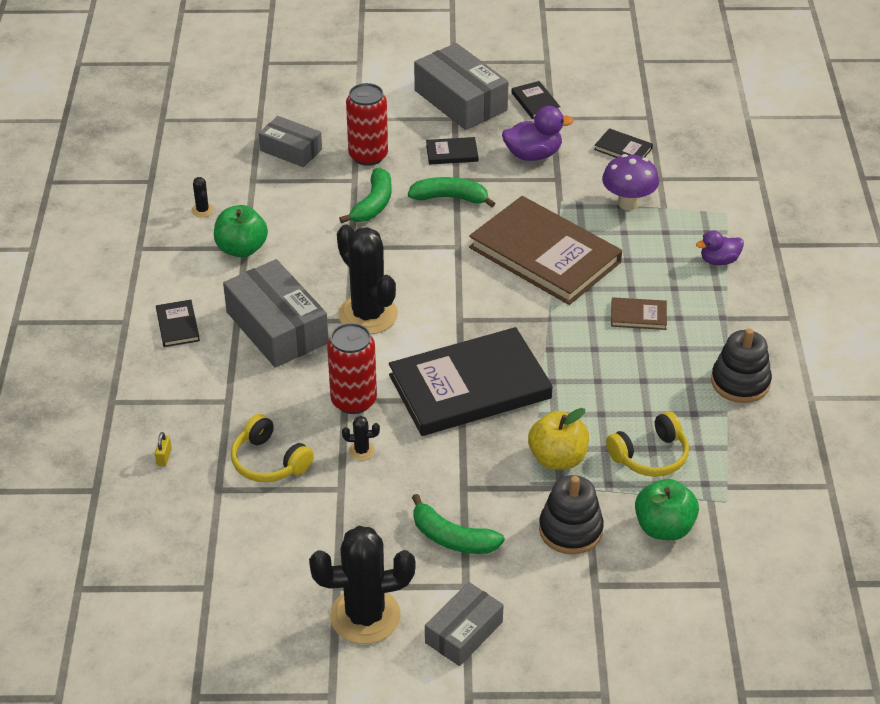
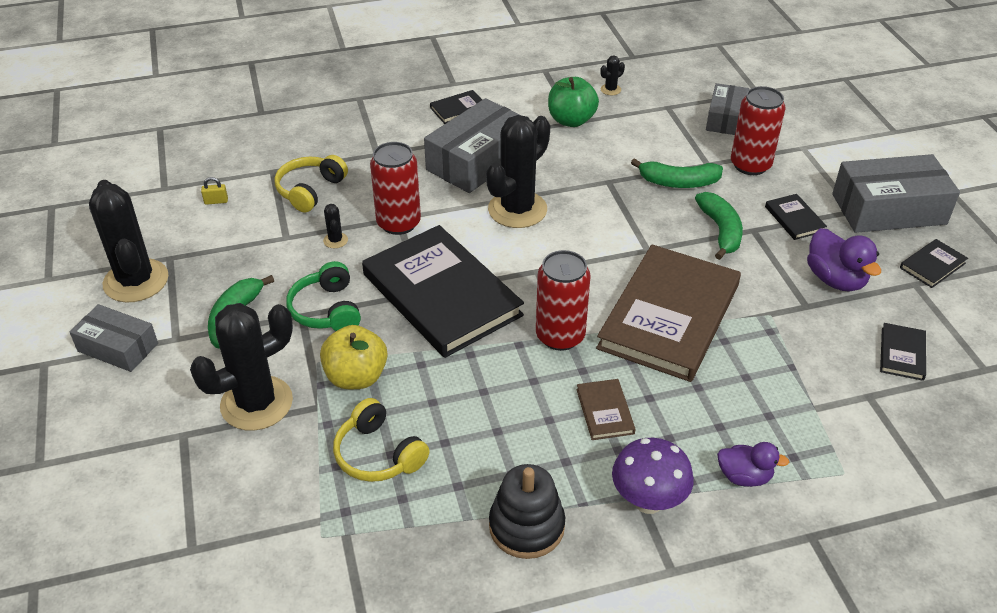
camera: 75 degrees right, 0 degrees up
yellow padlock [155,432,172,466] -> yellow padlock moved to [201,177,228,205]
grey box [414,43,509,130] -> grey box turned 45 degrees clockwise [832,154,960,233]
black stacking toy [539,475,604,555] -> black cactus [190,303,293,431]
purple mushroom [602,154,659,210] -> purple mushroom moved to [612,438,694,514]
green apple [635,479,699,540] -> none
purple duck [696,230,744,265] -> purple duck turned 135 degrees clockwise [717,442,789,487]
none -> green headphones [286,261,361,331]
none -> red can [536,250,591,351]

